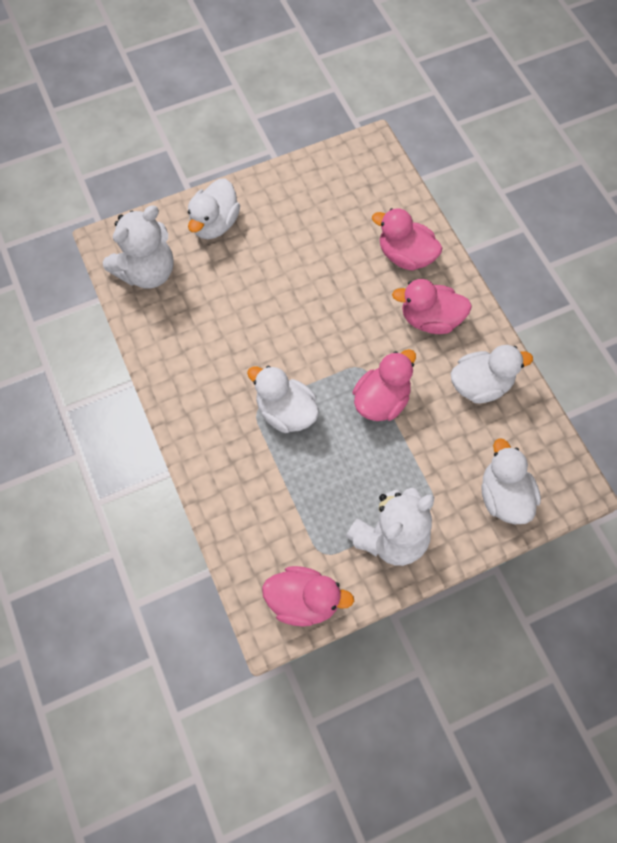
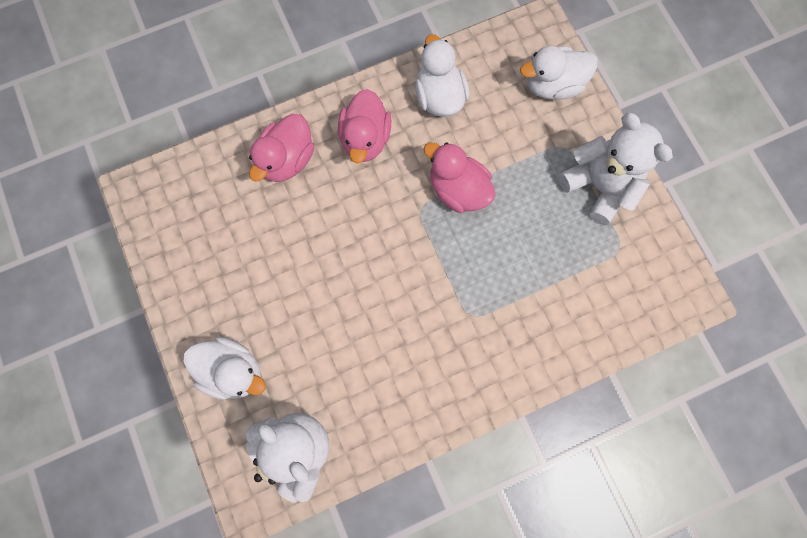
camera: 90 degrees left, 10 degrees up
white duck [247,366,319,433] -> none
pink duck [262,566,354,627] -> none

